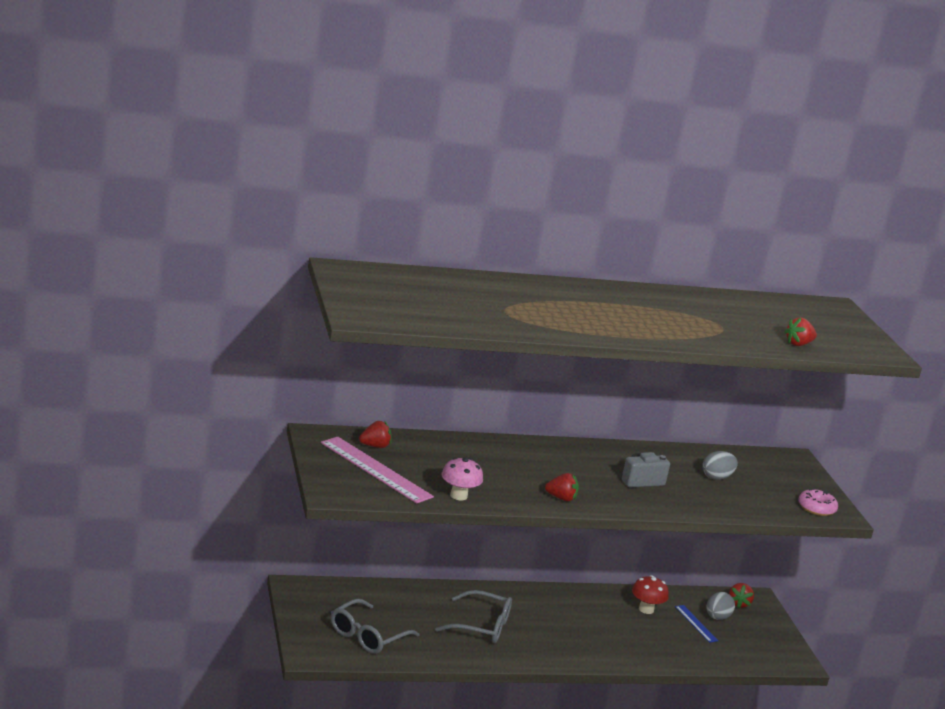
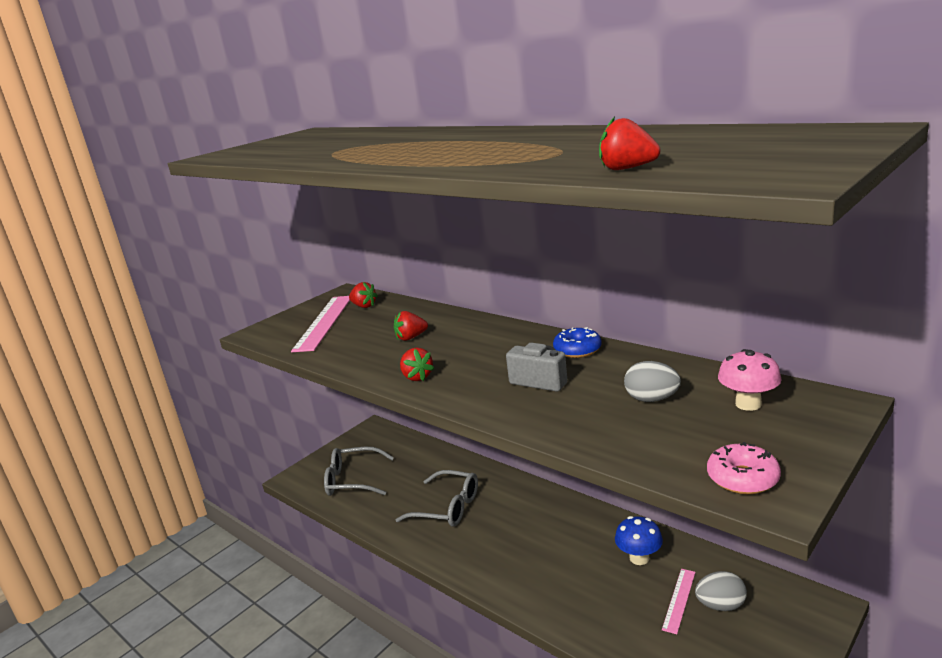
camera: 60 degrees right, 0 degrees up
grey glasses [435,590,512,643] -> grey glasses turned 45 degrees counterclockwise [395,470,478,527]
pink mushroom [441,457,483,500] -> pink mushroom moved to [718,349,782,411]
red mushroom [632,575,668,614] -> blue mushroom [615,516,663,565]
blue ruler [675,605,718,643] -> pink ruler [662,569,695,634]
red strawberry [729,583,754,608] -> red strawberry moved to [394,311,428,341]
none -> blue donut [553,327,602,358]

